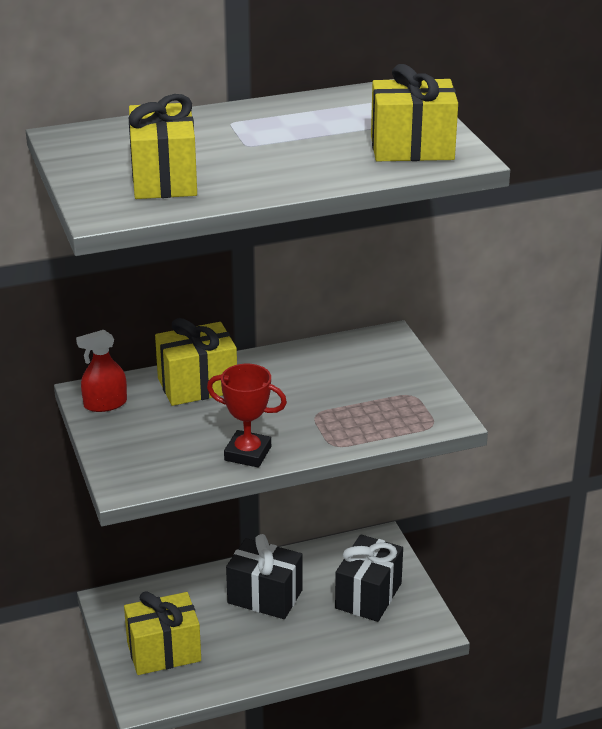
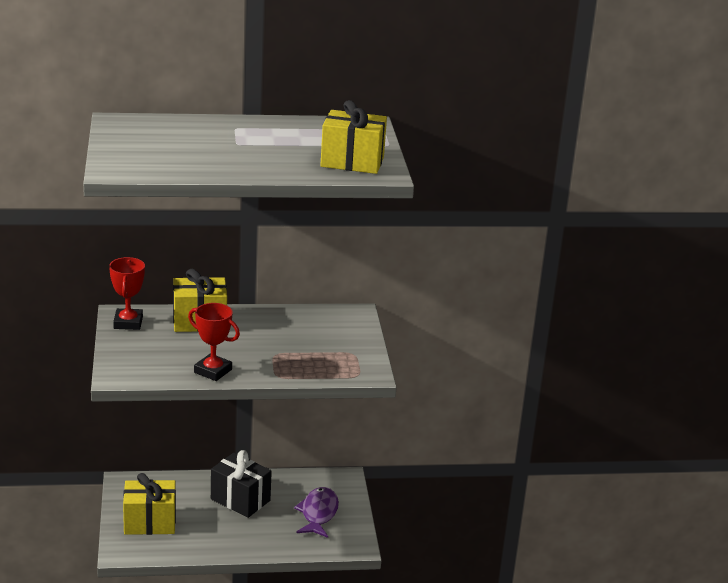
camera: 10 degrees right, 5 degrees down
red spray bottle [76,330,127,412] -> red trophy [109,257,145,330]
yellow gift [128,94,197,199] -> none
black gift [335,534,403,622] -> purple fish [294,487,339,538]

